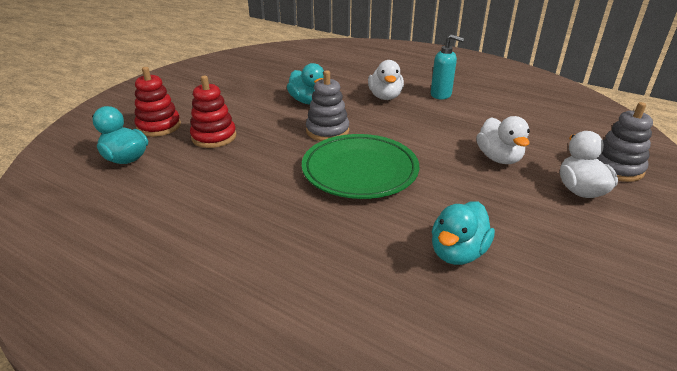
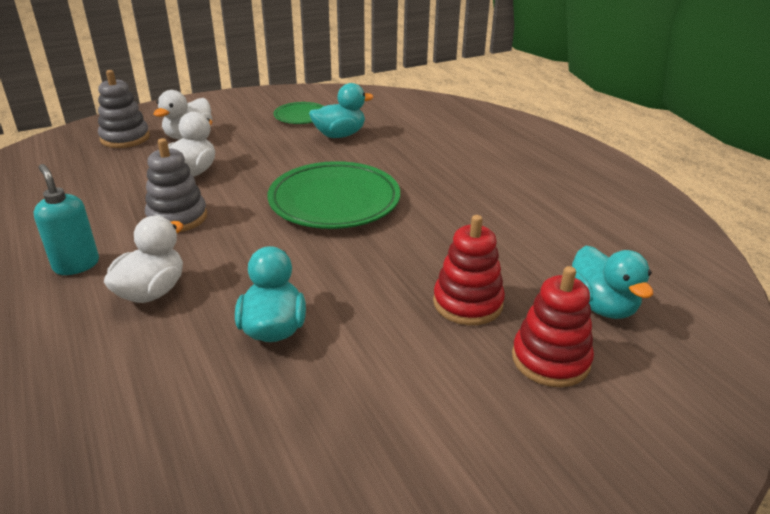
camera: 150 degrees left, 0 degrees up
grey stacking toy [306,70,349,141] -> grey stacking toy moved to [145,138,207,232]
none -> green plate [274,102,323,124]

